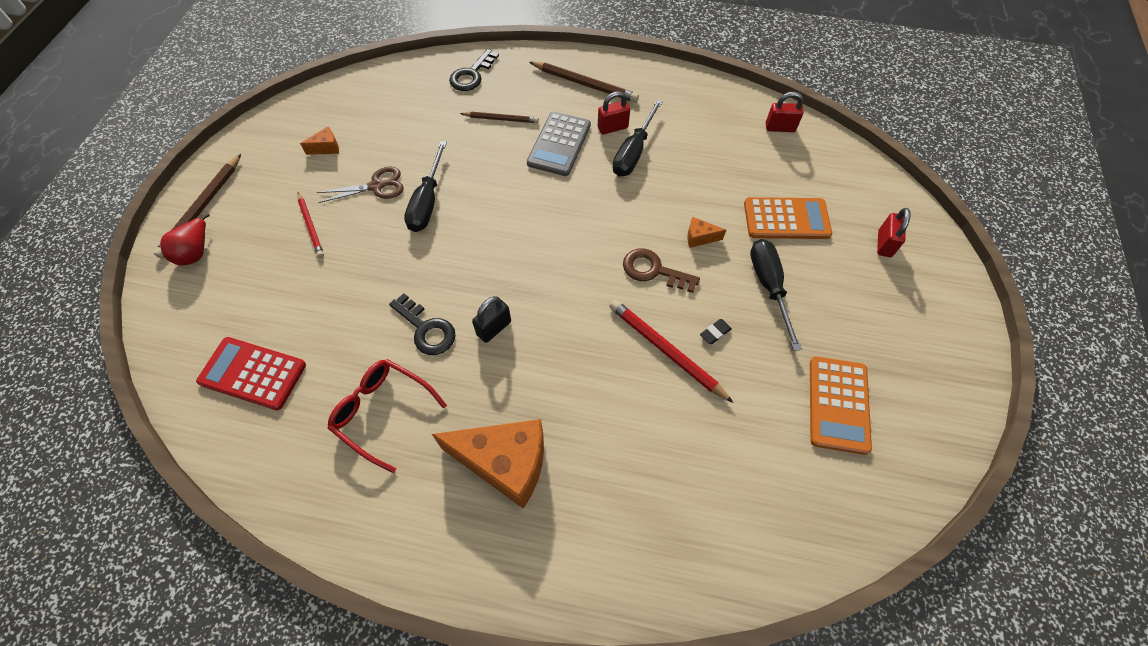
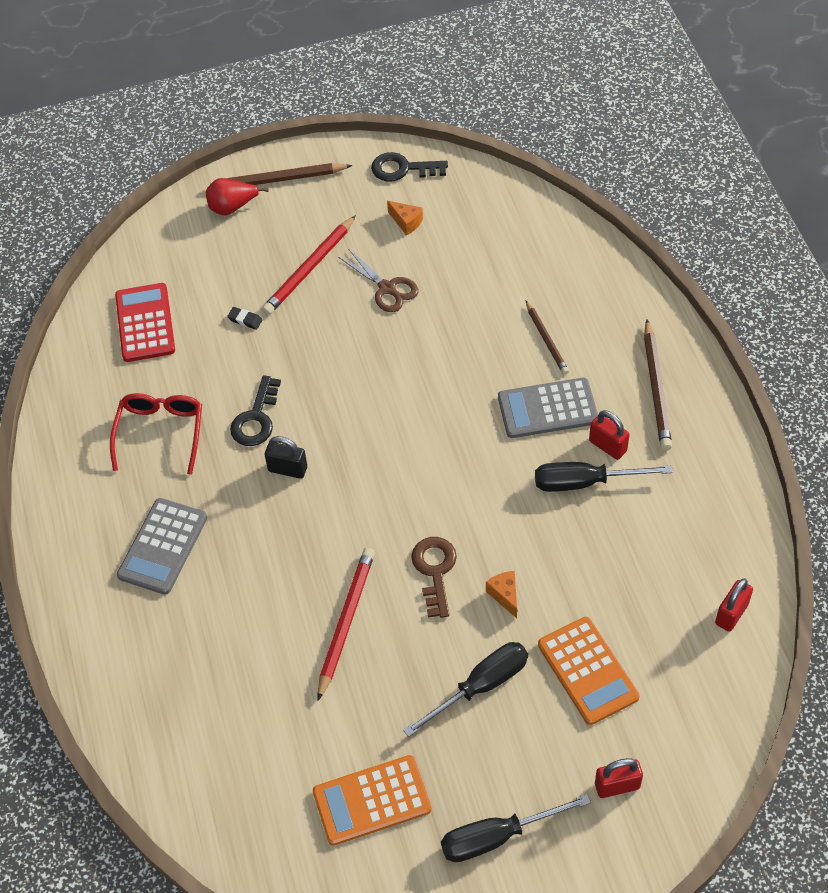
camera: 65 degrees right, 5 degrees down
red pencil [297,192,324,258] -> red pencil [262,215,356,315], size x1.57
black screwdriver [404,141,447,232] -> black screwdriver moved to [441,794,591,862]
orange cheese [432,419,544,509] -> grey calculator [117,498,207,595]
black key [449,49,499,91] -> black key moved to [371,152,448,182]
black eraser [700,319,732,344] -> black eraser moved to [227,307,262,330]
red padlock [766,92,804,132] -> red padlock turned 60 degrees clockwise [715,579,753,632]

